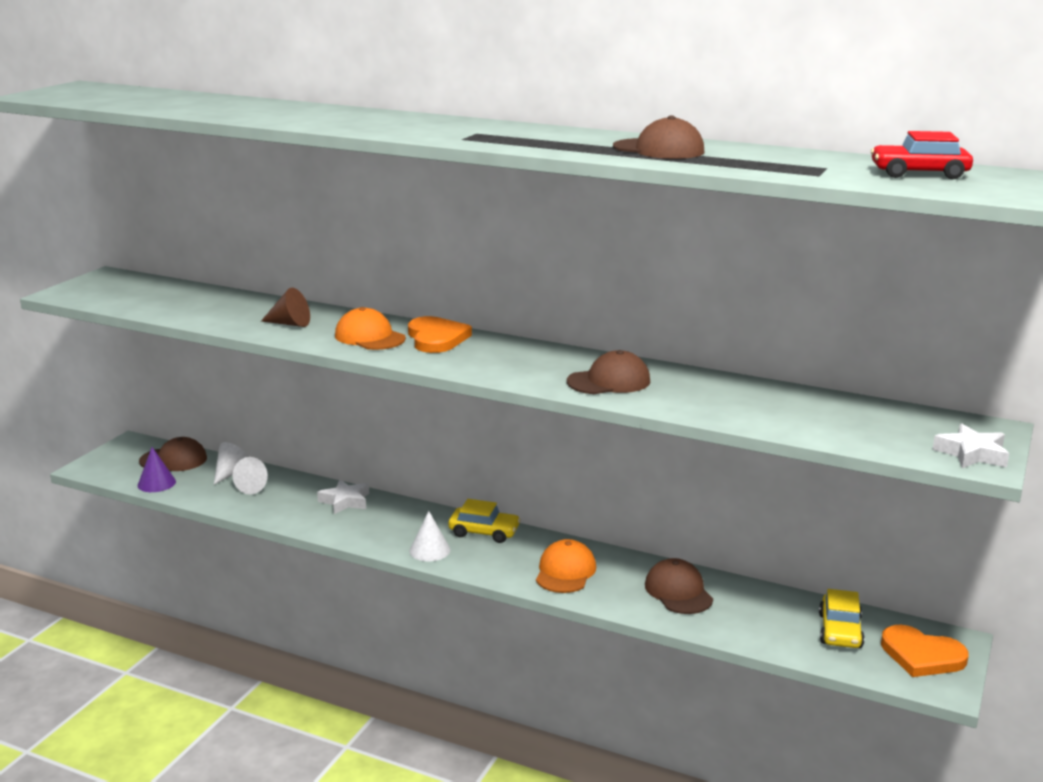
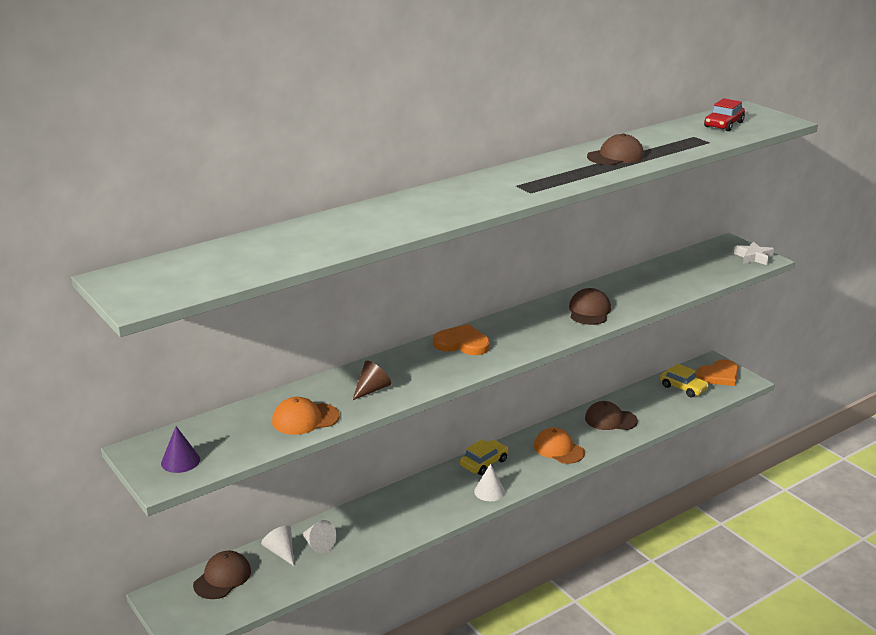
camera: 60 degrees left, 5 degrees up
purple cone [138,447,176,492] -> purple cone moved to [161,426,200,473]
white star [317,479,369,514] -> none
orange cap [335,307,406,350] -> orange cap moved to [272,397,340,435]

